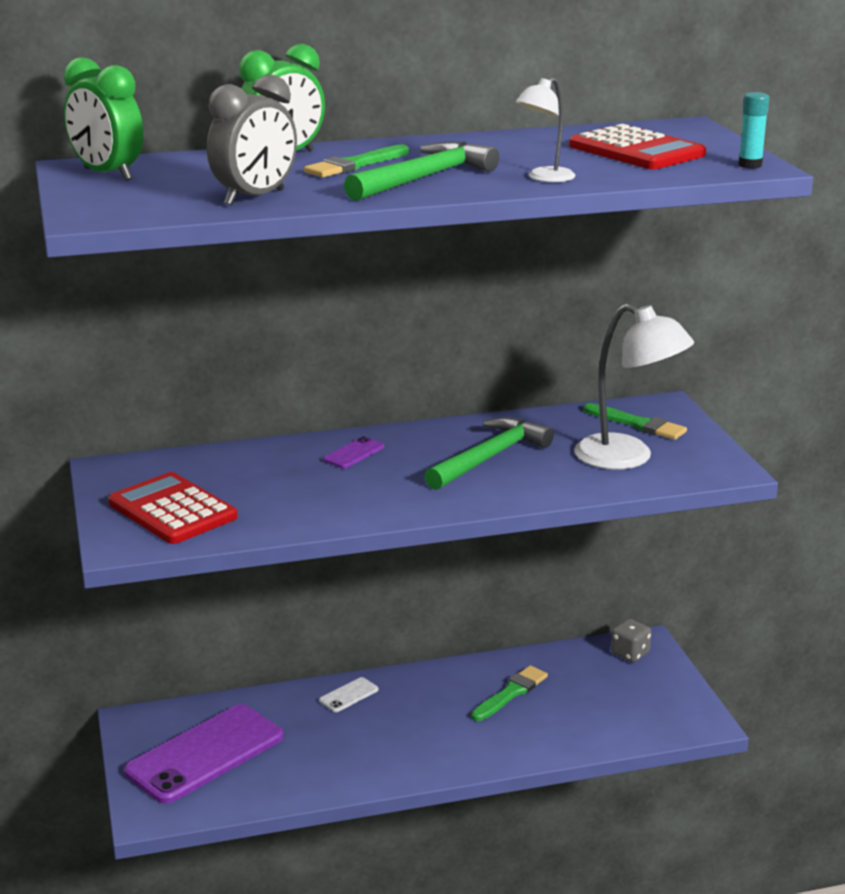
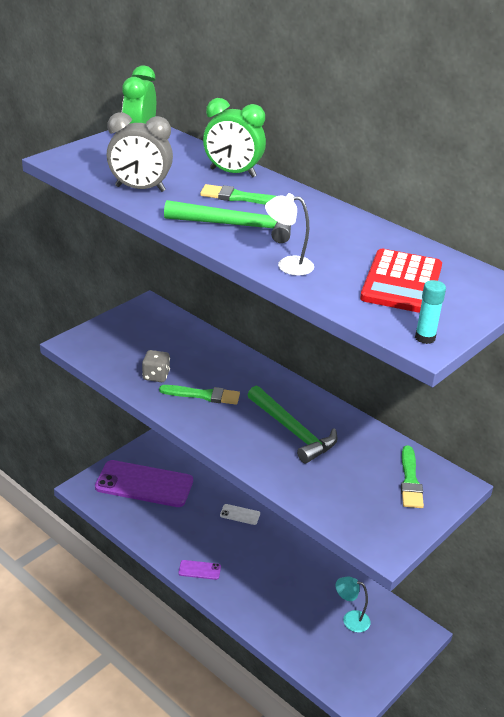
camera: 55 degrees right, 10 degrees up
red calculator [109,472,238,544] -> none
purple phone [323,436,384,468] -> purple phone moved to [179,560,221,580]
green hammer [424,417,554,490] -> green hammer turned 45 degrees clockwise [248,386,338,463]
green brush [472,665,548,721] -> green brush moved to [159,385,240,405]
white lamp [574,304,694,470] -> none
grey dice [611,619,651,662] -> grey dice moved to [142,350,170,382]
none -> turquoise lamp [335,576,371,632]

